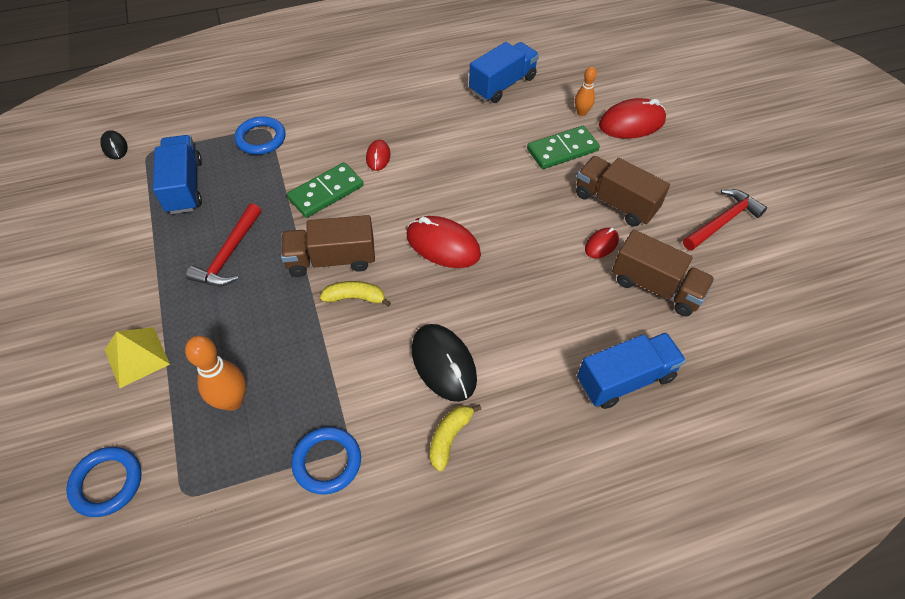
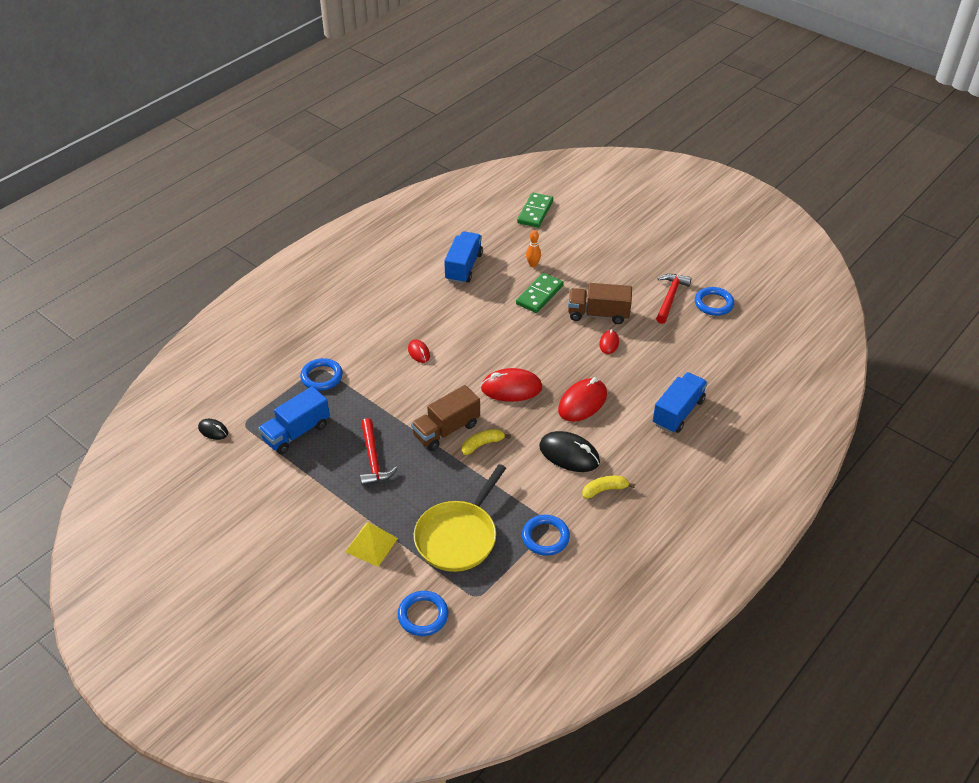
camera: 30 degrees left, 10 degrees down
blue truck [153,135,202,214] -> blue truck turned 90 degrees counterclockwise [258,386,330,454]
orange bowling pin [185,336,246,411] -> yellow pan [414,464,506,572]
green domino [287,162,364,218] -> green domino moved to [517,193,553,228]
yellow banana [430,404,482,471] -> yellow banana turned 75 degrees clockwise [582,476,635,499]
red mouse [599,98,666,139] -> red mouse moved to [558,377,607,422]
brown truck [612,230,715,316] -> none
none -> blue ring [695,287,734,316]

